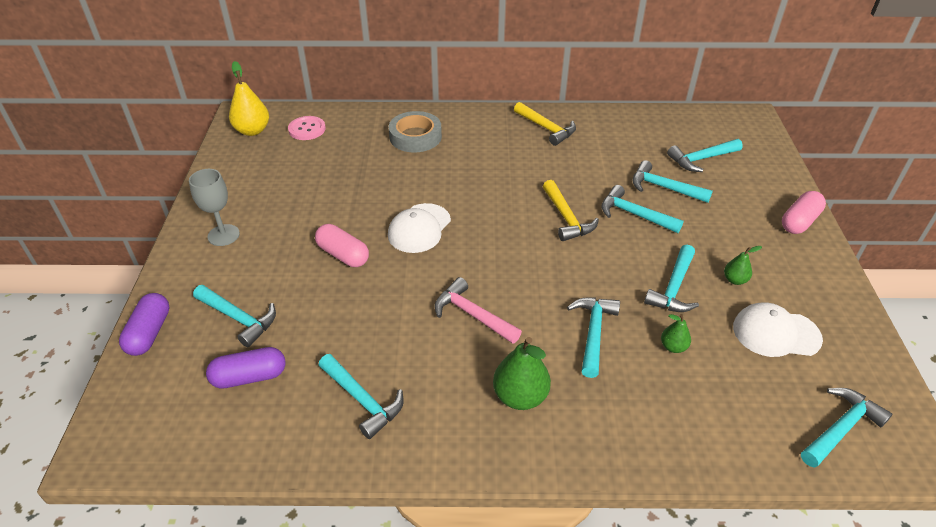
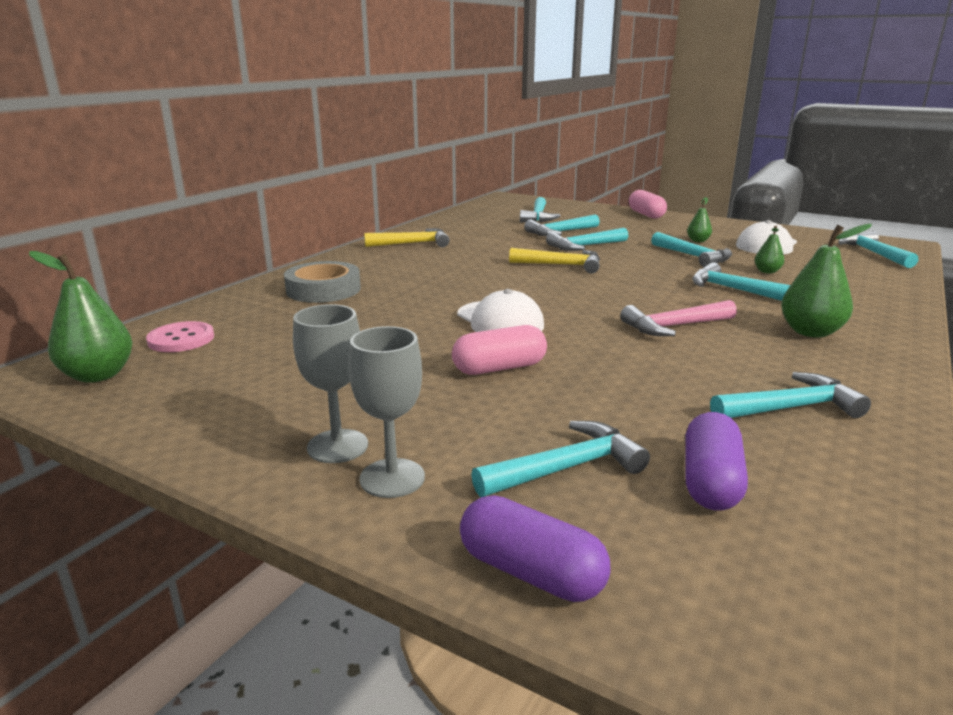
camera: 60 degrees left, 20 degrees down
yellow pear [229,61,269,136] -> green pear [29,251,132,383]
none -> grey goblet [349,326,425,498]

